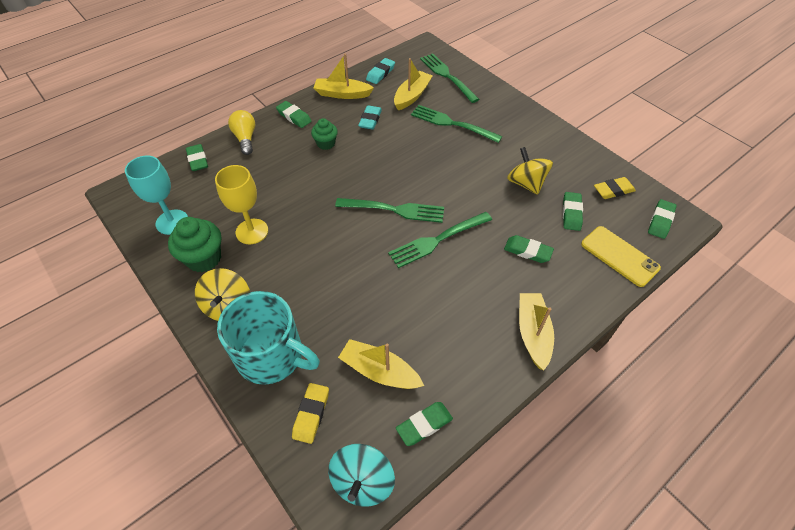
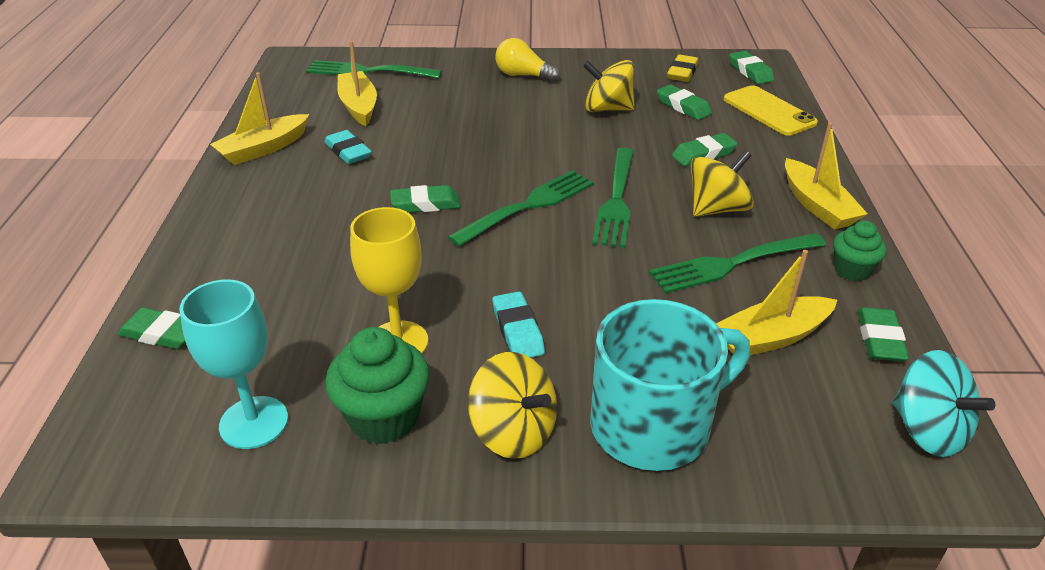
camera: 50 degrees left, 15 degrees down
yellow light bulb [228,110,255,155] -> yellow light bulb moved to [495,38,561,82]
green eraser [276,101,312,128] -> green eraser moved to [390,185,461,213]
yellow eraser [292,383,329,444] -> none
green cupcake [311,118,338,150] -> green cupcake moved to [833,220,887,281]
turquoise eraser [366,58,395,84] -> turquoise eraser moved to [492,291,545,358]
green fork [411,105,503,143] -> green fork moved to [649,233,826,293]
yellow boat [519,293,554,370] -> yellow boat turned 150 degrees counterclockwise [785,123,868,230]
yellow phone [581,226,661,287] -> yellow phone turned 60 degrees clockwise [724,85,818,136]
none -> yellow spinning top [691,150,754,217]

